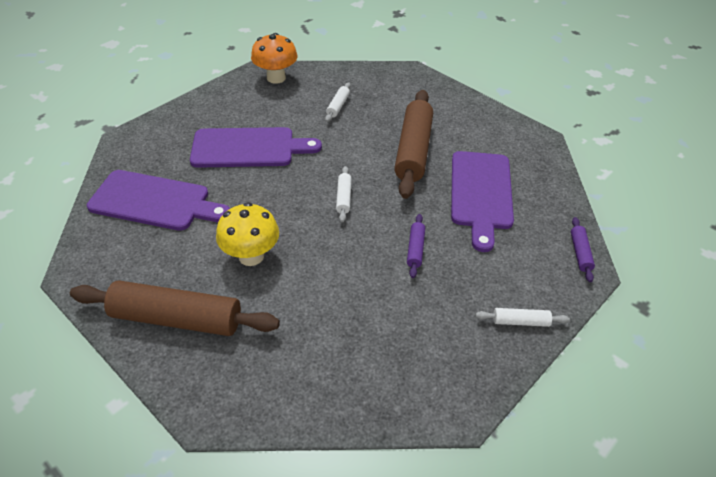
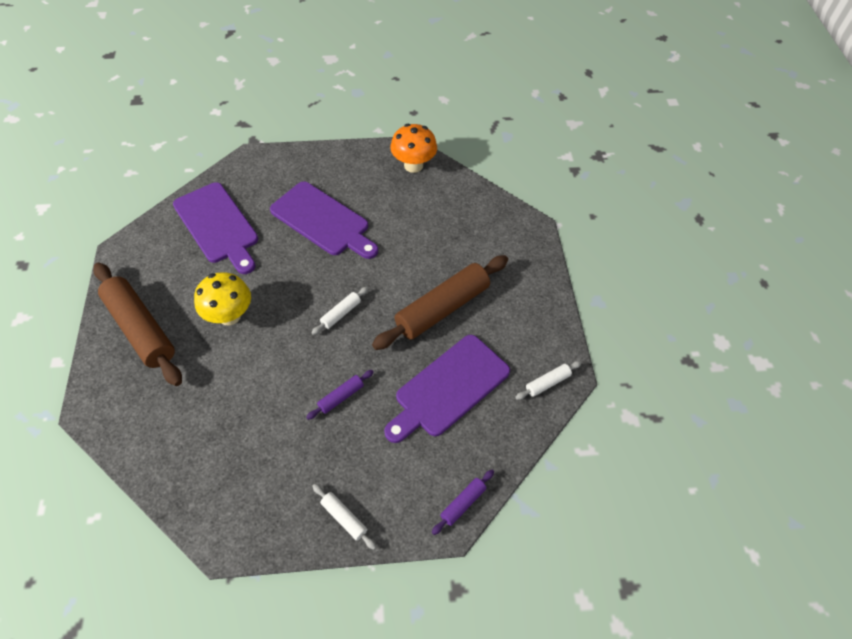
camera: 40 degrees right, 10 degrees up
white rolling pin [325,82,351,122] -> white rolling pin moved to [515,361,582,400]

